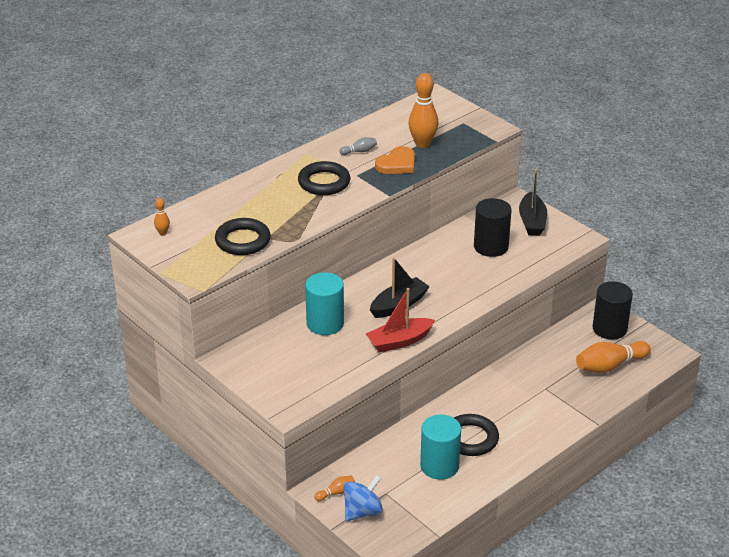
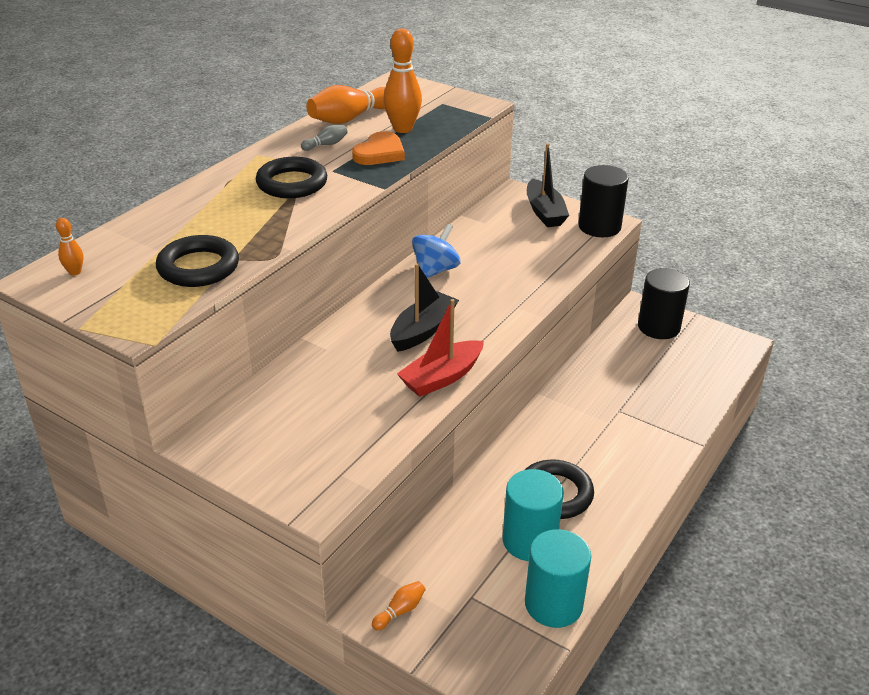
camera: 15 degrees left, 0 degrees up
turquoise cylinder [305,272,344,335] -> turquoise cylinder moved to [525,529,591,628]
blue spinning top [343,475,383,521] -> blue spinning top moved to [412,224,460,278]
black cylinder [474,198,512,257] -> black cylinder moved to [578,165,629,237]
orange bowling pin [576,341,651,373] -> orange bowling pin moved to [306,85,385,124]

